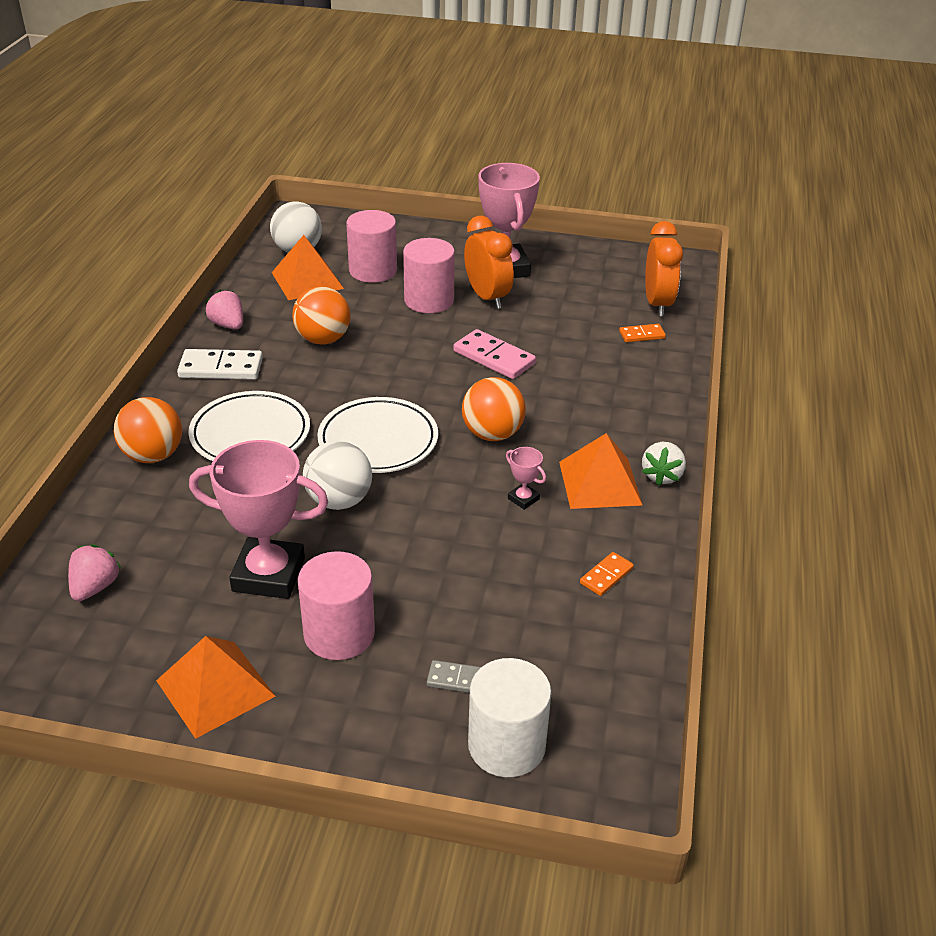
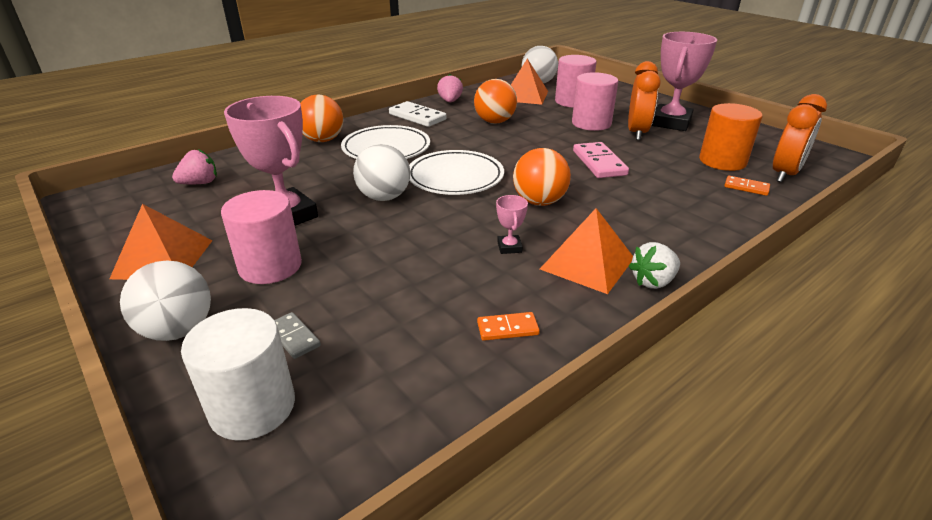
camera: 40 degrees right, 5 degrees down
none -> white ball [120,261,211,341]
none -> orange cylinder [699,103,762,171]

